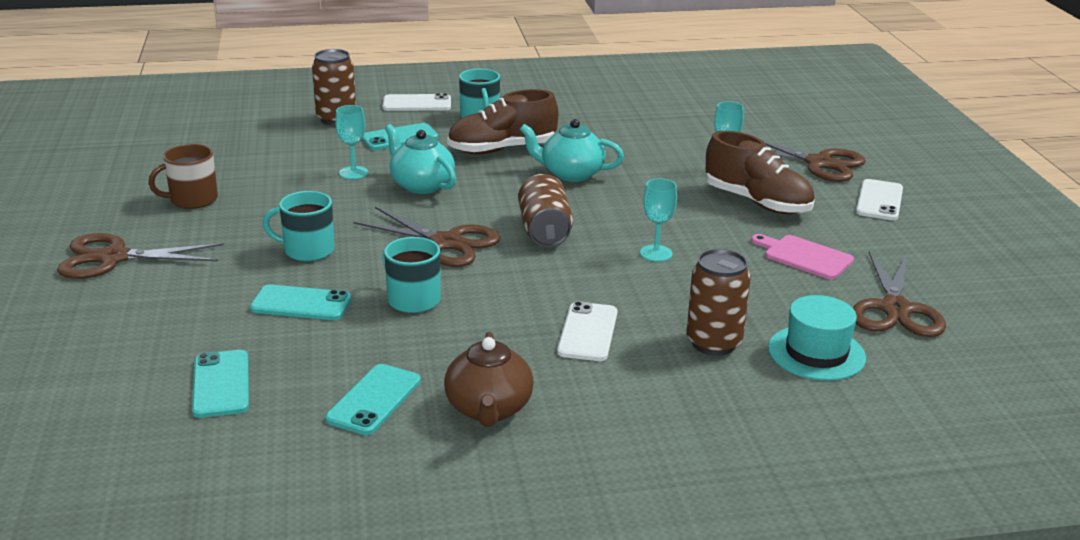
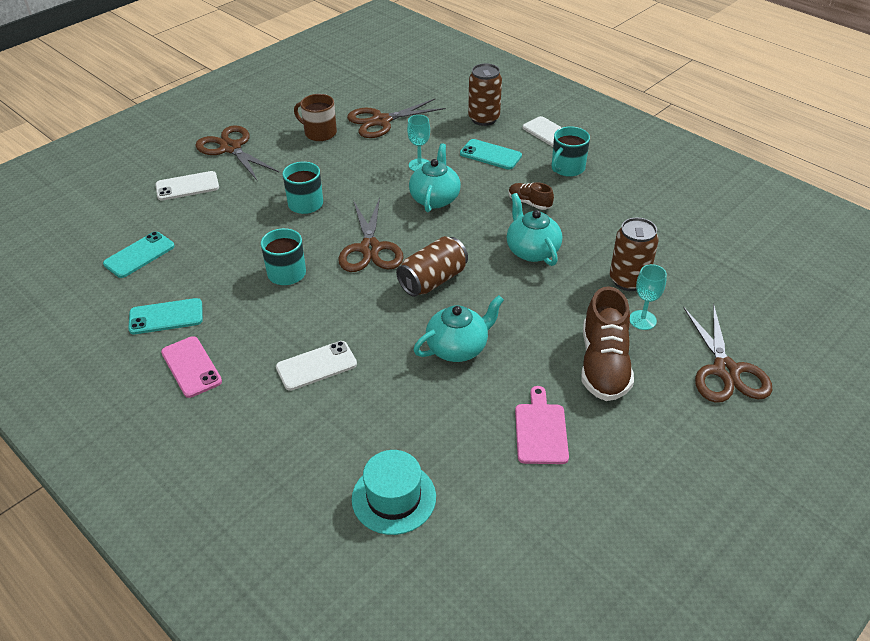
camera: 55 degrees right, 15 degrees up
turquoise phone [250,284,352,320] -> none
brown teapot [444,332,534,427] -> pink phone [161,336,222,398]
brown shoe [447,89,558,154] -> brown shoe [509,182,554,210], size x0.51
turquoise goblet [640,178,677,262] -> turquoise teapot [413,295,504,362]
brown can [687,249,751,356] -> brown can moved to [610,218,659,291]
brown scissors [853,252,946,337] -> brown scissors moved to [347,98,446,138]
white phone [856,179,903,220] -> white phone moved to [155,171,219,201]

